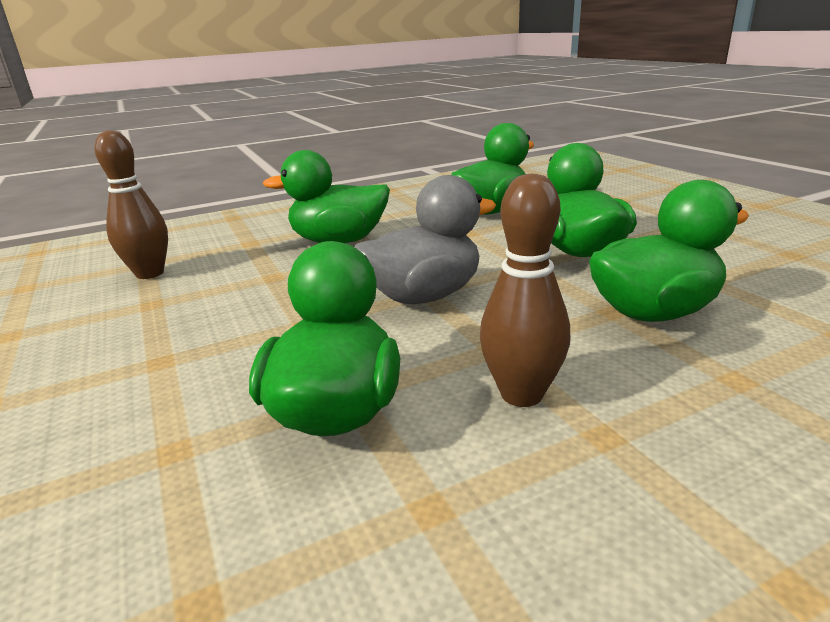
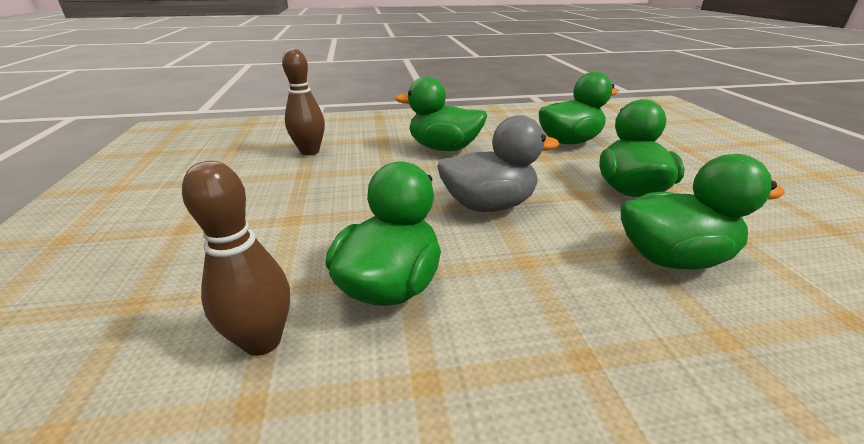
camera: 15 degrees right, 5 degrees up
brown bowling pin [480,174,570,407] -> brown bowling pin moved to [182,161,290,356]

